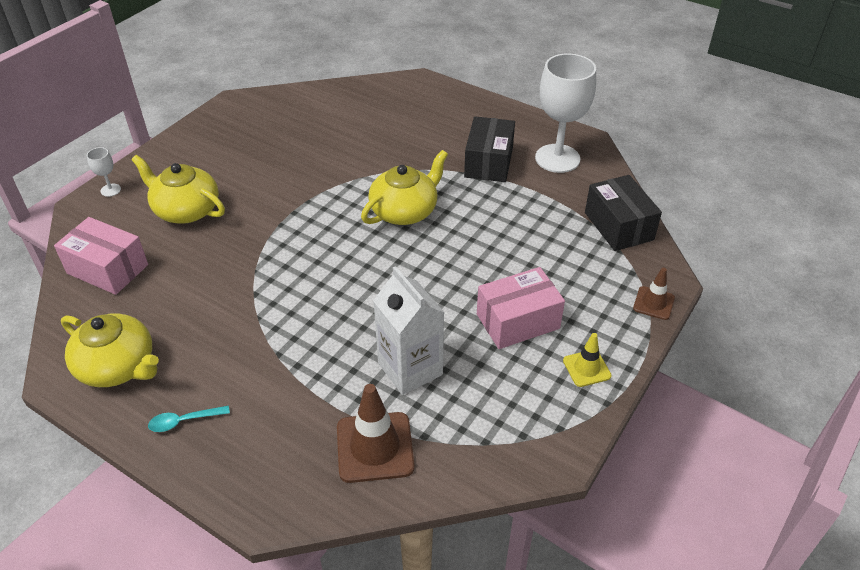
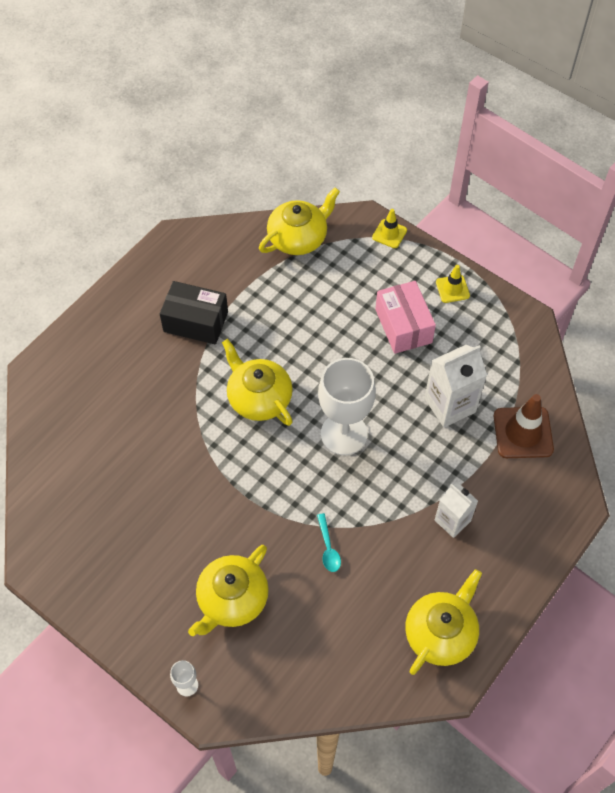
camera: 85 degrees left, 15 degrees up
pink box [54,217,148,295] -> none
turquoise spoon [148,406,230,432] -> turquoise spoon moved to [317,513,341,572]
white goblet [535,53,596,173] -> white goblet moved to [318,358,376,455]
black box [585,175,662,251] -> yellow teapot [259,187,340,255]
brown traffic cone [633,268,675,320] -> yellow traffic cone [372,209,407,248]
none -> white carton [435,483,478,538]

